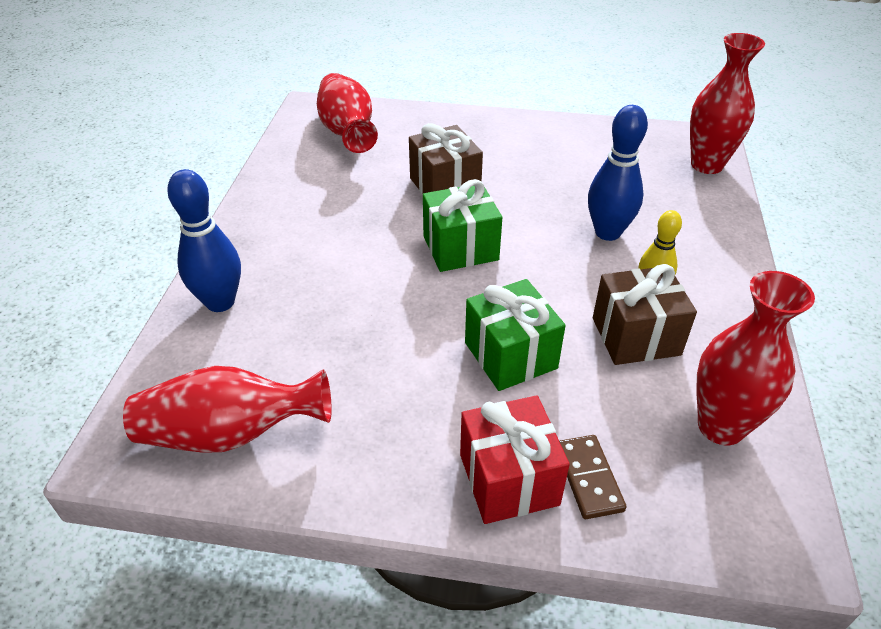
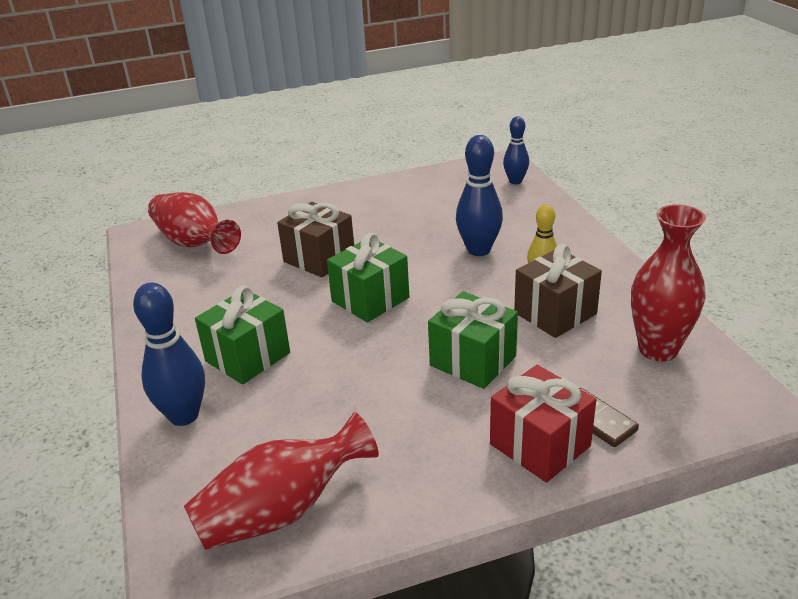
camera: 25 degrees left, 10 degrees down
red vase [690,33,765,174] -> blue bowling pin [503,116,529,184]
none -> green gift [195,285,290,385]

